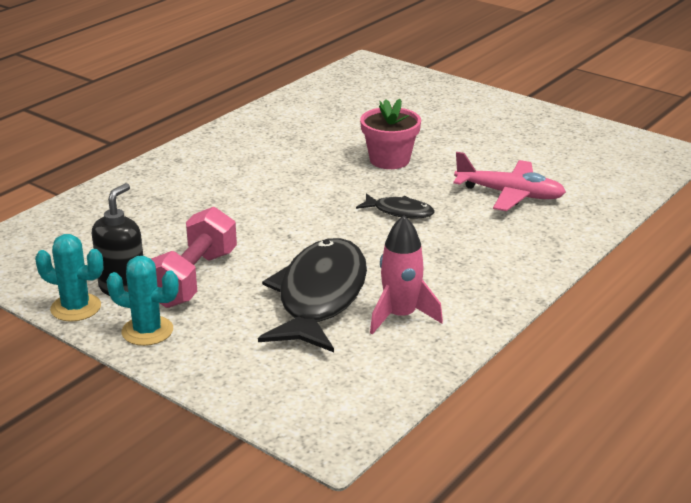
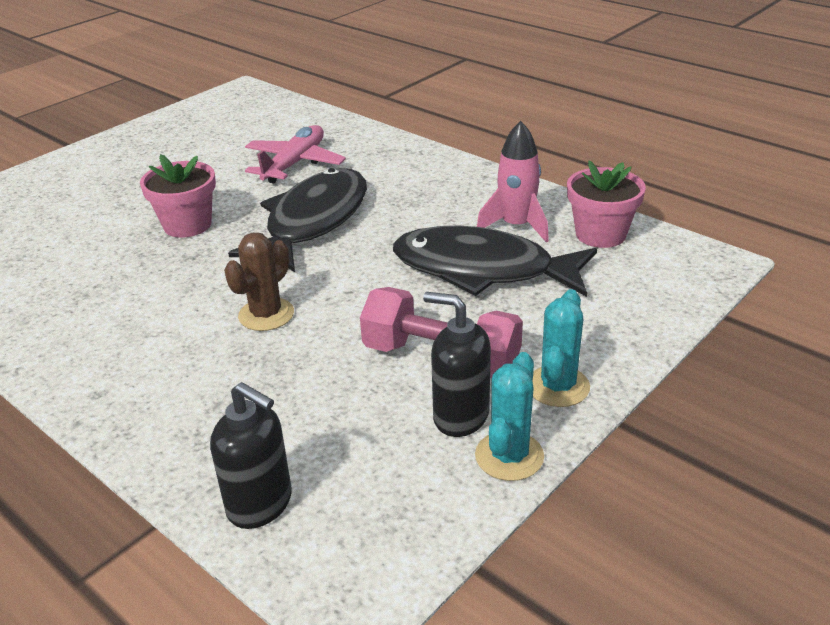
camera: 85 degrees left, 5 degrees up
black fish [356,194,434,219] -> black fish [228,168,367,272], size x2.16
none -> black soap dispenser [210,382,292,529]
none -> brown cactus [224,232,294,331]
none -> pink flower pot [567,161,646,248]

